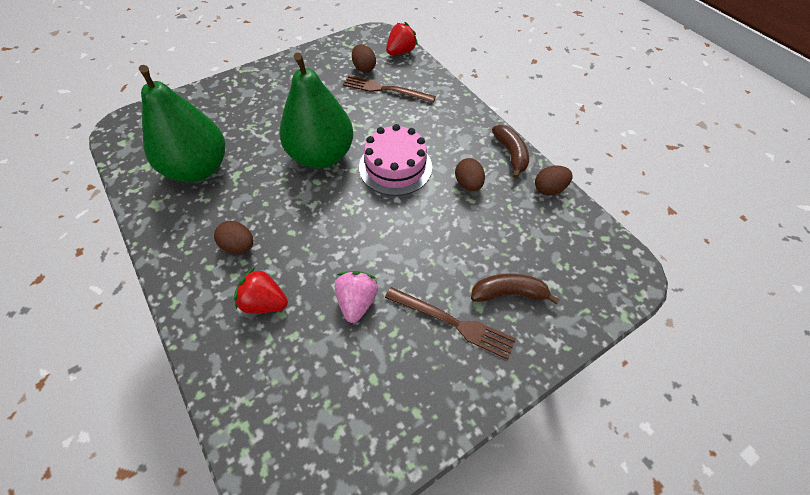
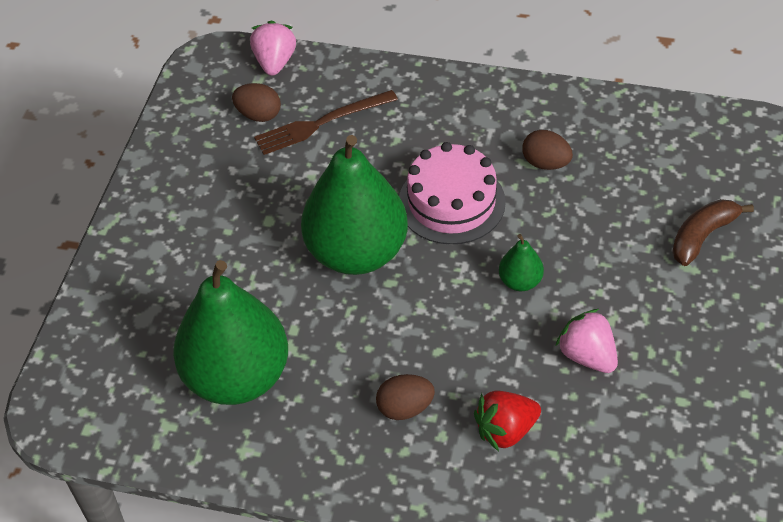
camera: 40 degrees left, 5 degrees down
brown fork [385,287,516,360] -> none
red strawberry [386,22,418,55] -> pink strawberry [250,21,296,76]
brown banana [492,125,529,179] -> none
brown egg [535,166,573,196] -> none
none -> green pear [499,234,544,291]

